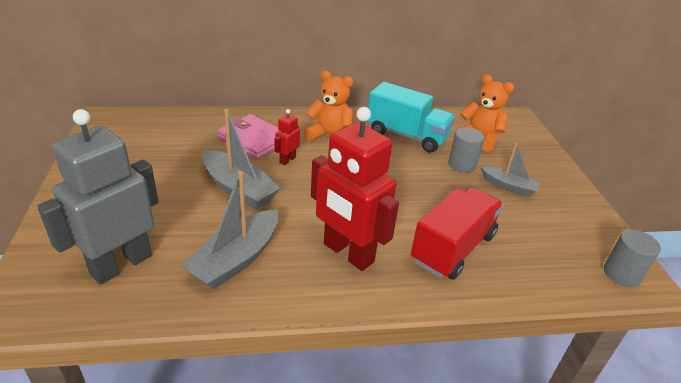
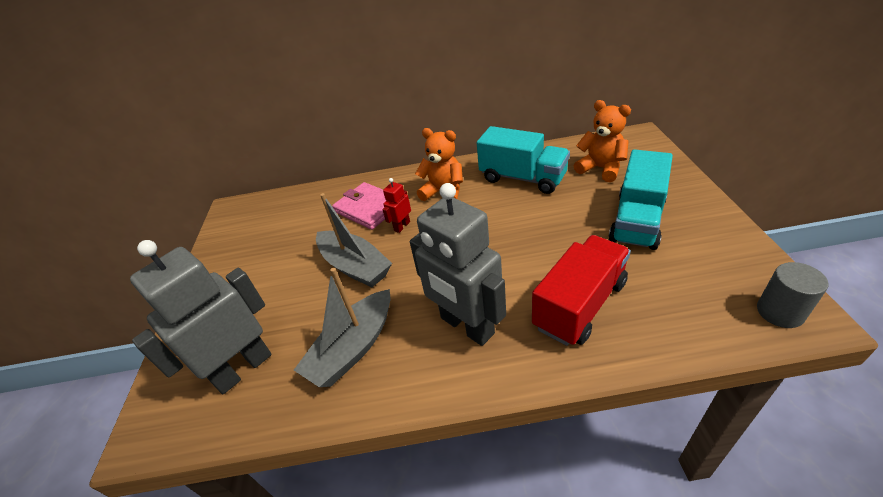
camera: 10 degrees right, 5 degrees up
red robot [311,107,399,271] -> grey robot [410,183,506,346]
grey cylinder [448,127,485,173] -> none
grey boat [481,143,541,197] -> turquoise truck [609,149,673,250]

